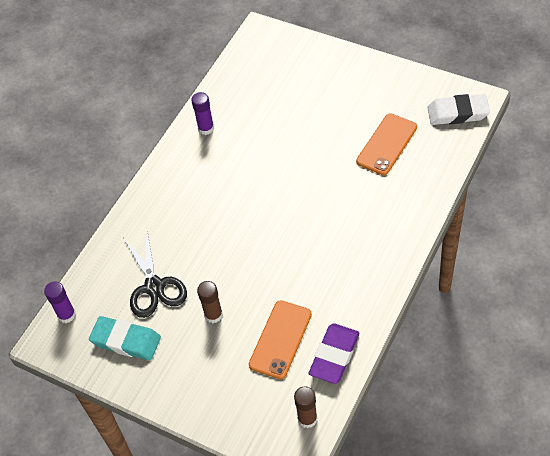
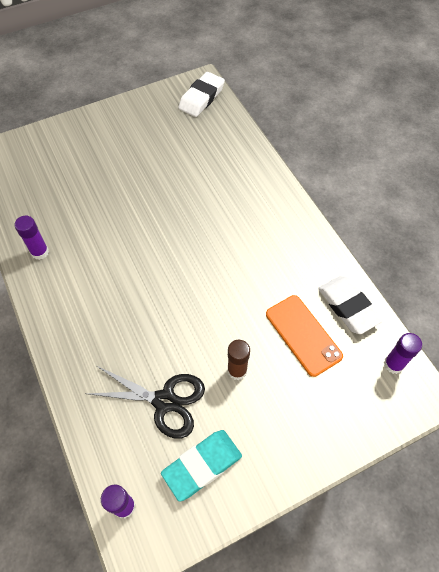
camera: 60 degrees left, 5 degrees up
brown glue stick [294,386,318,428] -> purple glue stick [384,333,422,374]
purple eraser [309,323,359,384] -> white eraser [318,276,383,334]
orange phone [356,113,417,175] -> none

